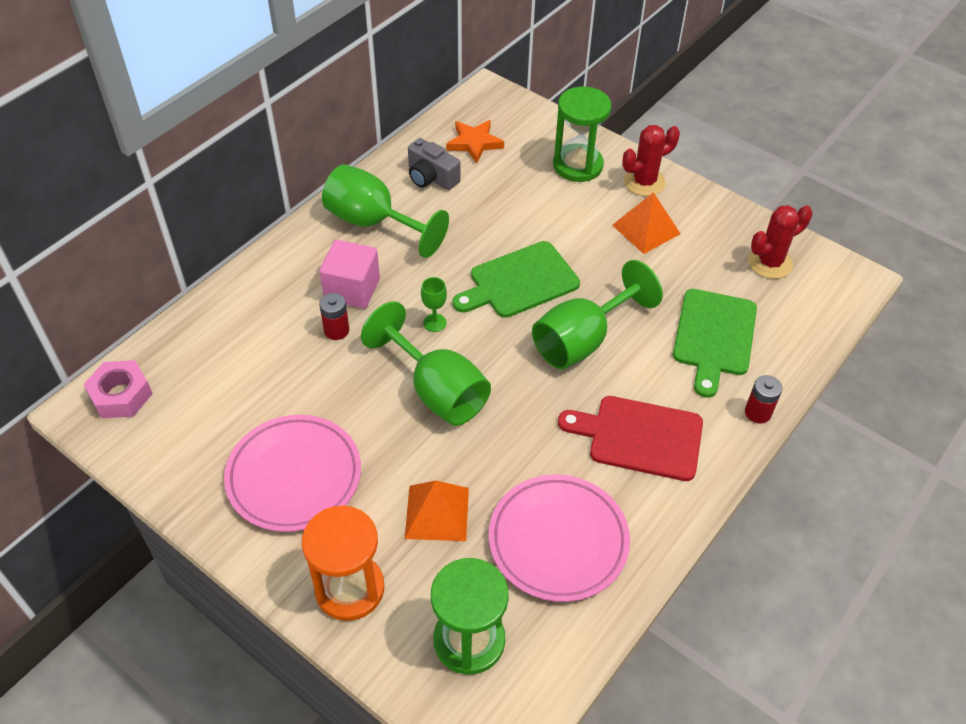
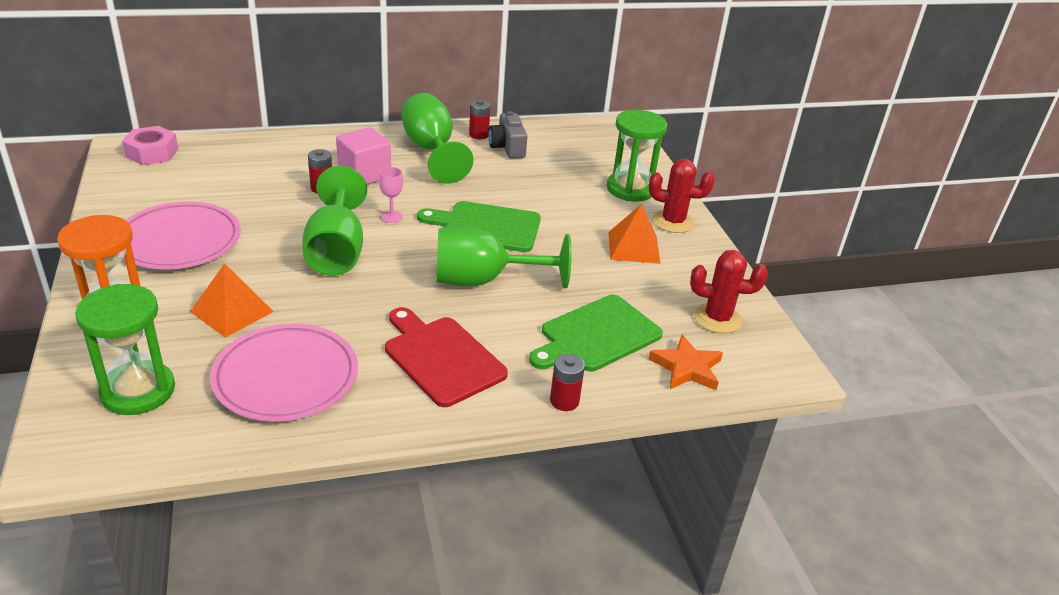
camera: 35 degrees right, 15 degrees down
green goblet [421,277,447,332] -> pink goblet [379,167,403,223]
orange star [446,120,504,163] -> orange star moved to [649,335,723,390]
none -> red battery [469,100,490,139]

